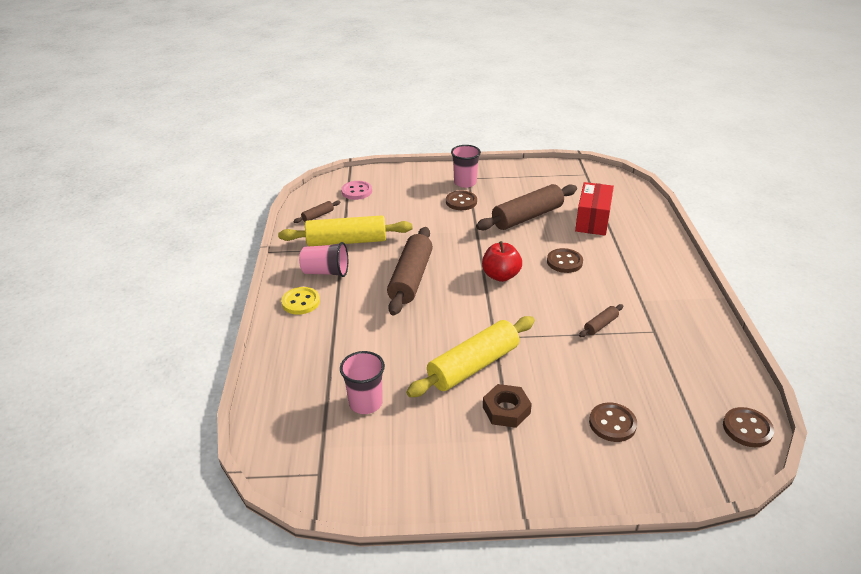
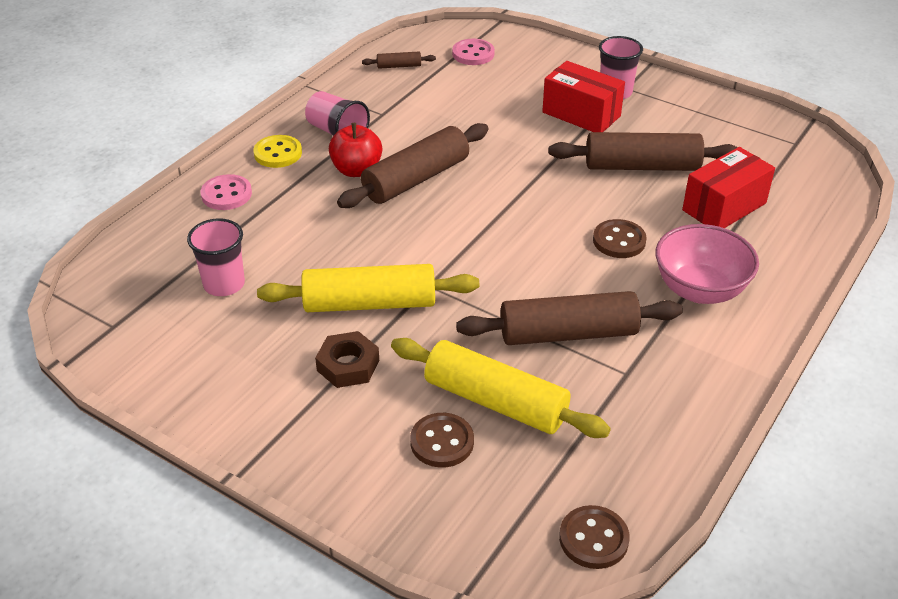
camera: 35 degrees right, 5 degrees up
yellow rolling pin [278,216,413,246] -> yellow rolling pin moved to [391,338,611,438]
brown button [446,190,477,210] -> red box [542,61,625,132]
red apple [482,241,522,282] -> red apple moved to [329,123,382,177]
brown rolling pin [579,304,623,337] -> brown rolling pin [456,291,683,345], size x2.27
none -> pink button [201,174,252,210]
none -> pink bowl [656,224,759,304]

